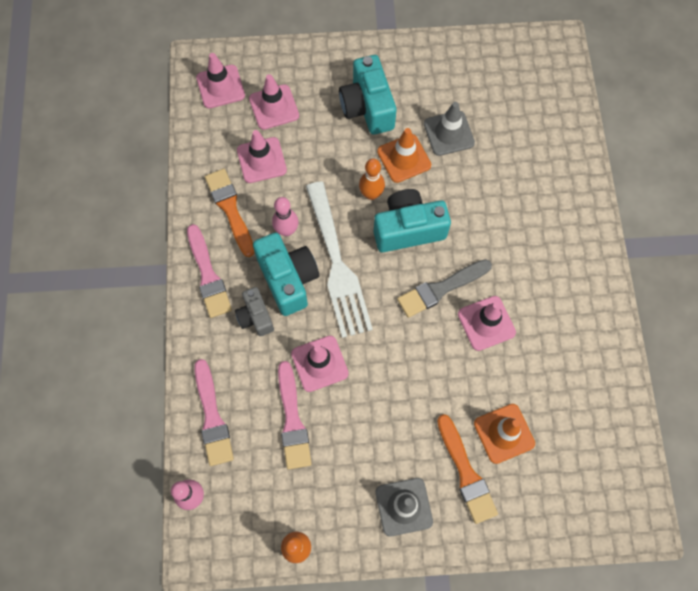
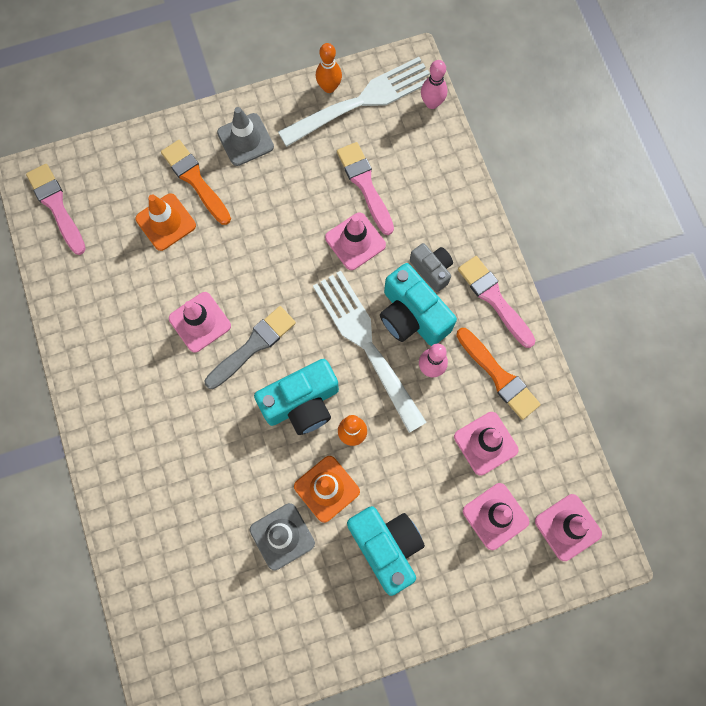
camera: 165 degrees right, 5 degrees up
pink brush [194,359,234,466] -> pink brush moved to [26,164,86,255]
none -> white fork [278,57,430,147]

